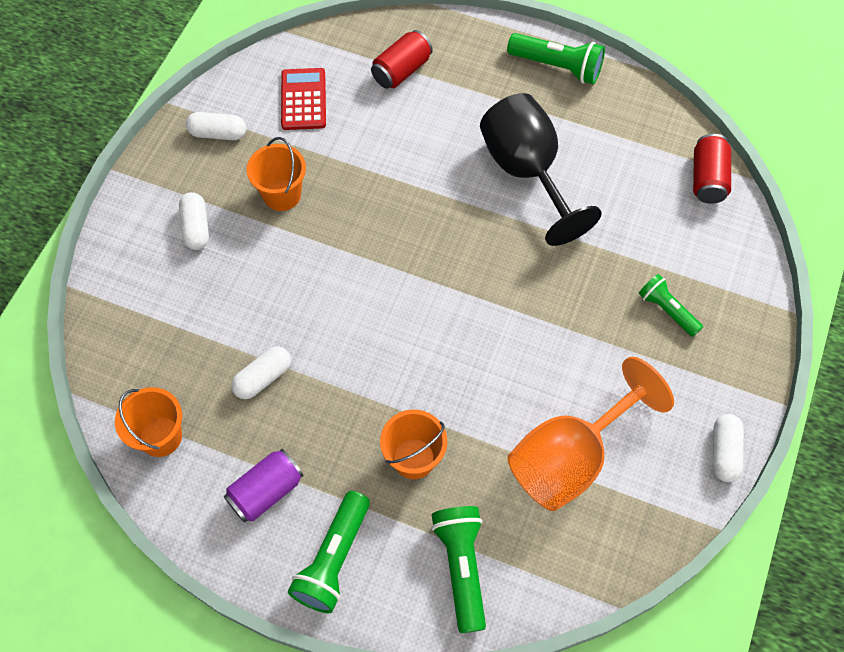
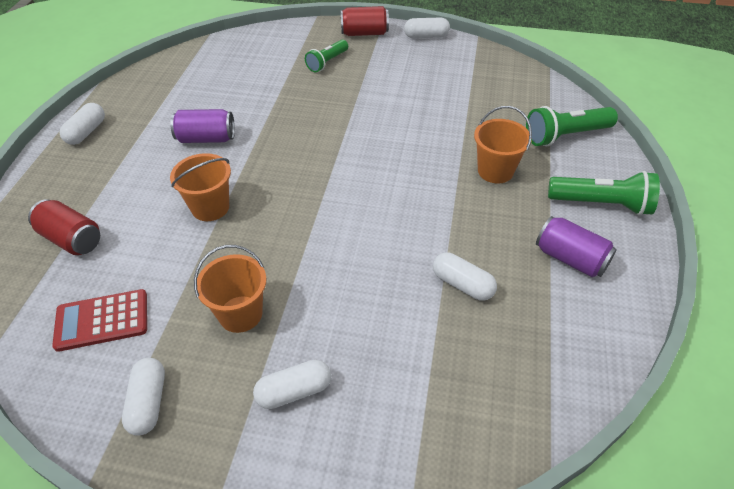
camera: 100 degrees left, 15 degrees down
orange bucket [115,387,182,457] -> orange bucket moved to [170,153,231,221]
black goblet [480,93,602,246] -> purple can [170,109,235,143]
green flashlight [507,33,605,84] -> white capsule [60,103,105,145]
orange goblet [508,357,674,511] -> none
red can [693,134,731,204] -> red can moved to [341,6,389,36]

